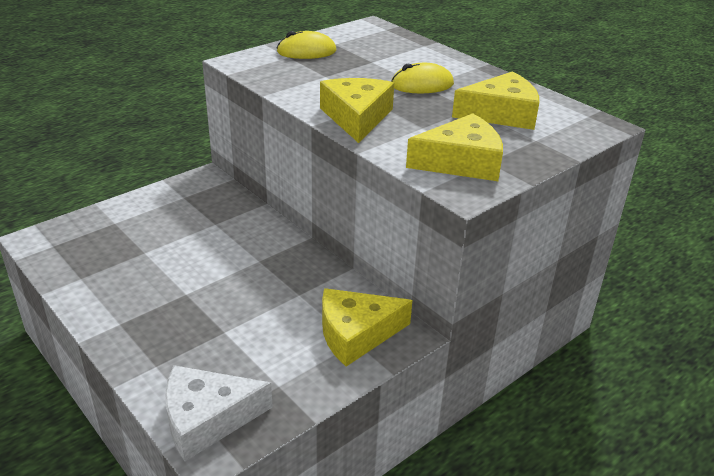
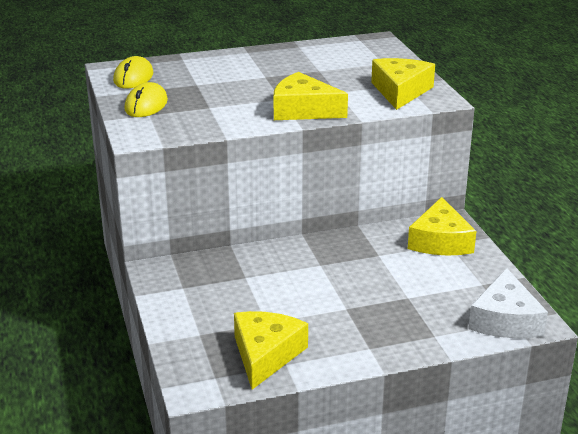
camera: 65 degrees left, 5 degrees down
yellow mouse [391,63,454,93] -> yellow mouse moved to [113,56,153,88]
yellow cheese [452,72,539,130] -> yellow cheese moved to [234,311,308,390]

